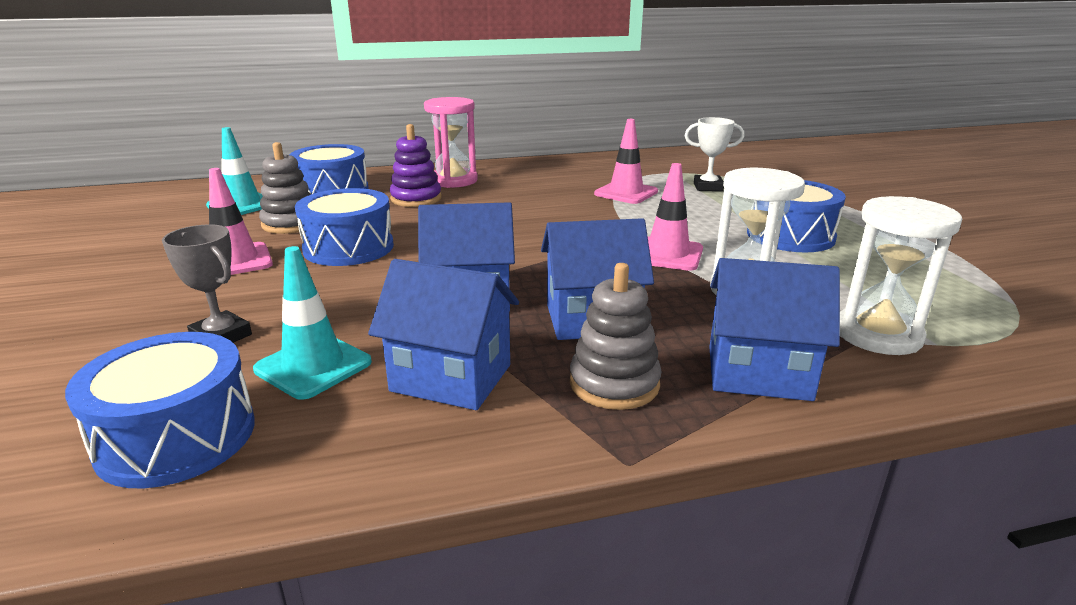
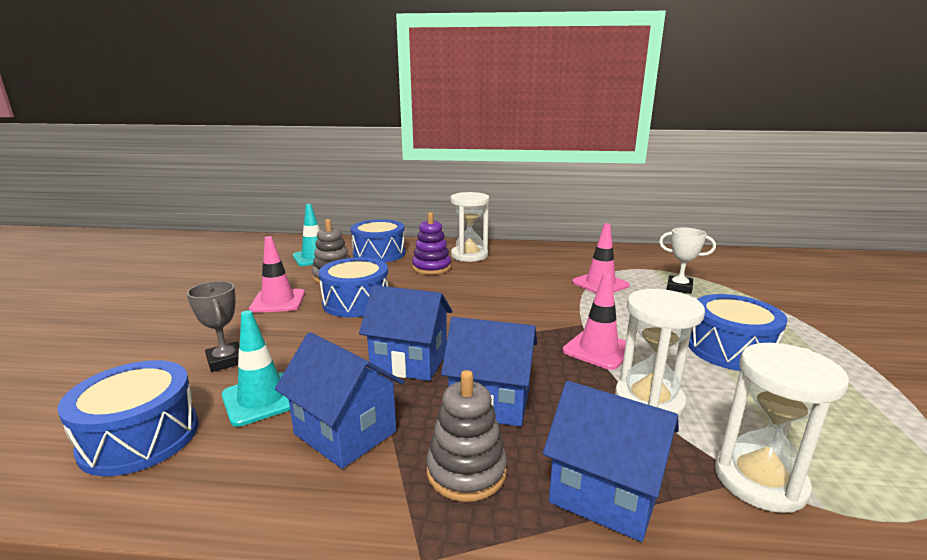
camera: 20 degrees right, 5 degrees down
pink hourglass [424,97,478,188] -> white hourglass [450,192,489,262]

